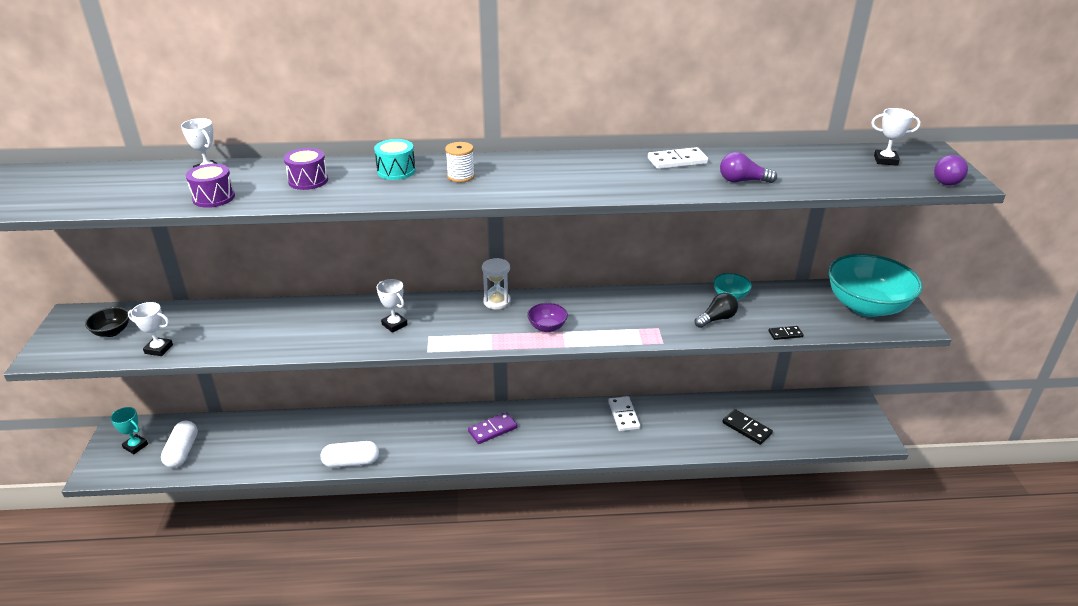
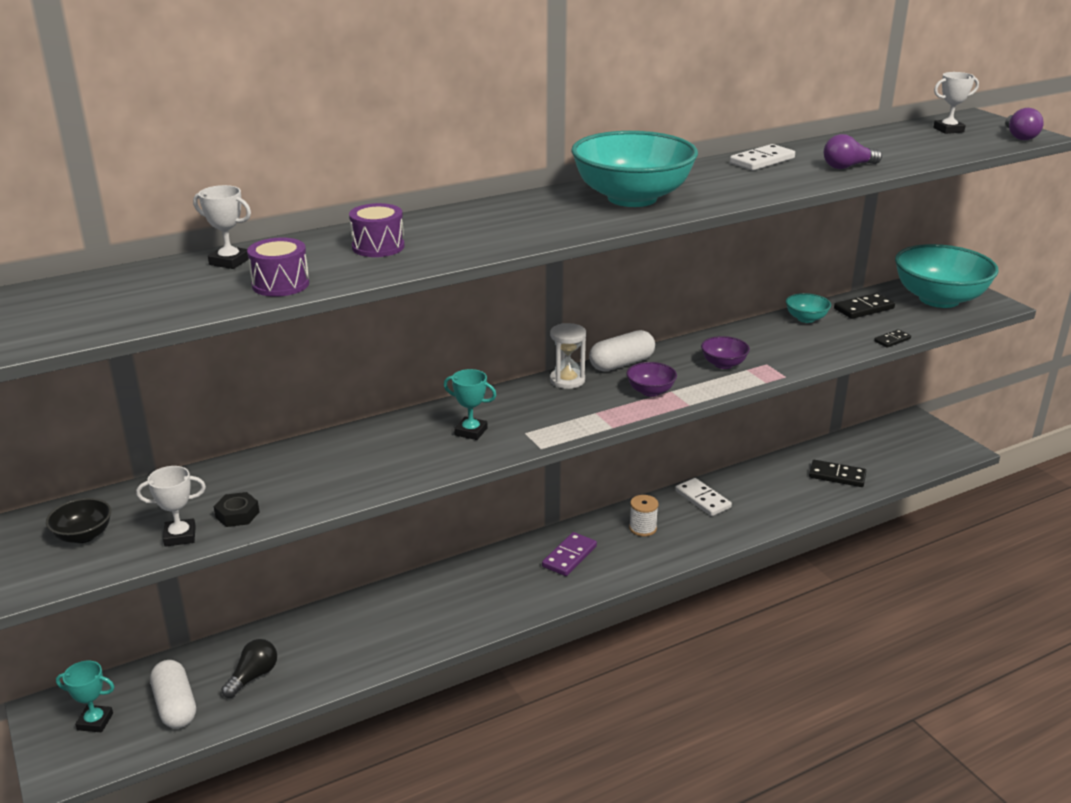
camera: 25 degrees left, 5 degrees down
white capsule [321,441,379,468] -> white capsule moved to [589,330,655,371]
turquoise drum [374,139,416,180] -> none
white trophy [377,279,408,333] -> turquoise trophy [444,369,496,440]
white spool [445,142,475,182] -> white spool moved to [629,495,659,537]
black light bulb [695,293,738,328] -> black light bulb moved to [221,639,277,698]
none -> black nut [214,492,259,527]
none -> turquoise bowl [571,131,698,207]
none -> purple bowl [701,336,750,369]
none -> black domino [834,293,895,319]

